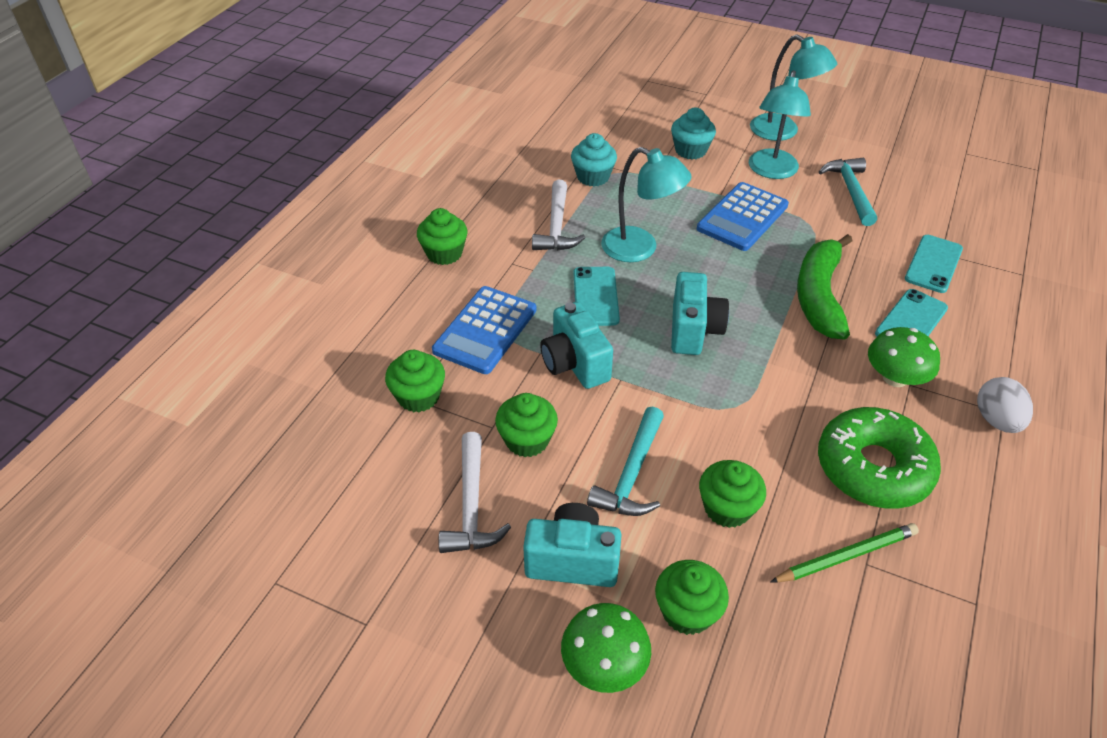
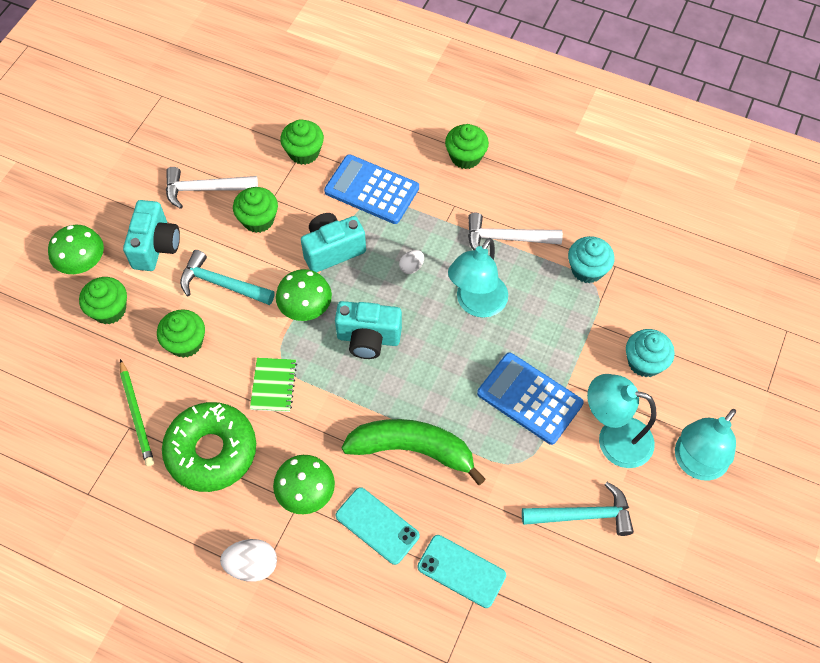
camera: 90 degrees right, 15 degrees up
turquoise phone [573,267,620,326] -> white egg [399,250,424,274]
none -> green notebook [250,358,297,412]
none -> green mushroom [276,269,332,321]

